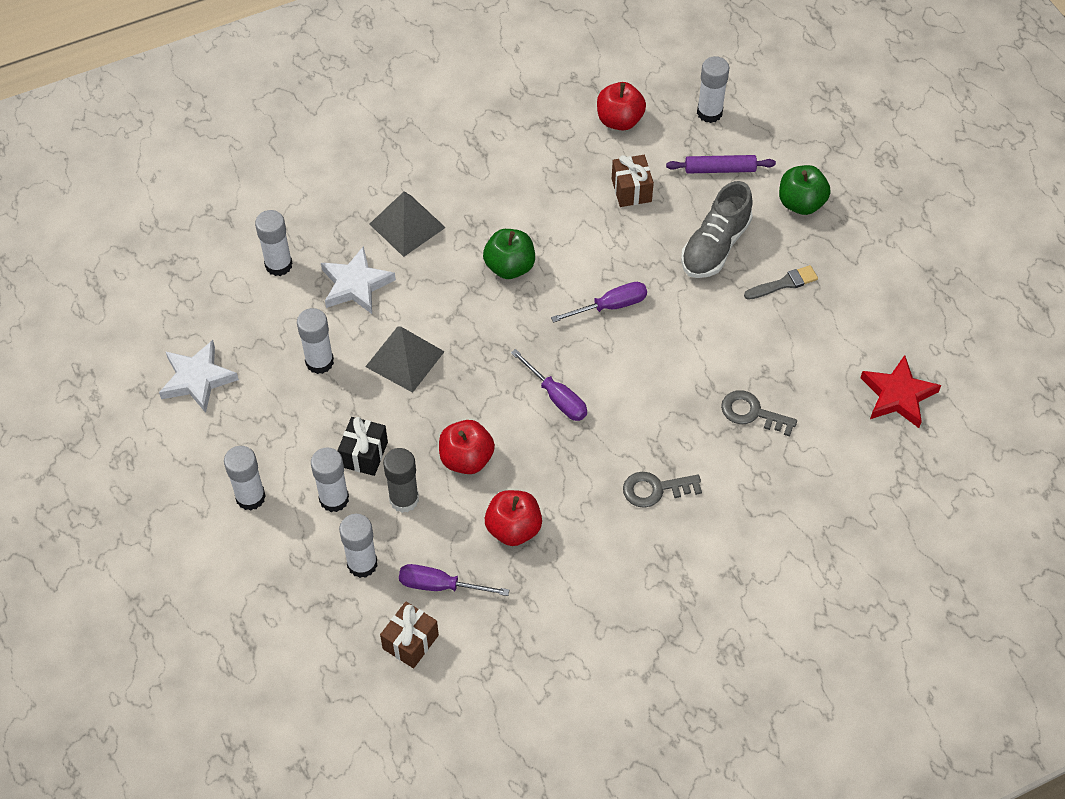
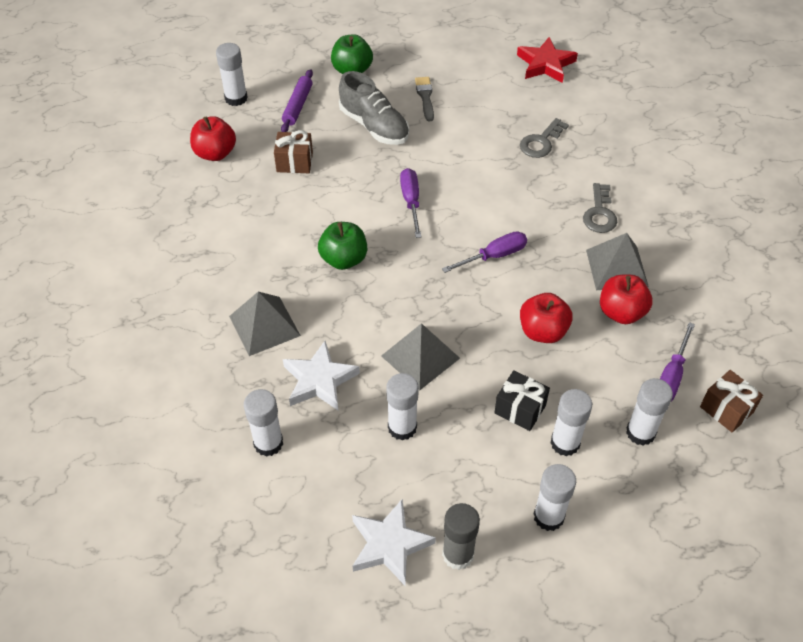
camera: 75 degrees left, 5 degrees down
grey glue stick [383,448,419,513] -> grey glue stick moved to [442,503,480,570]
none -> grey pyramid [586,233,649,290]

